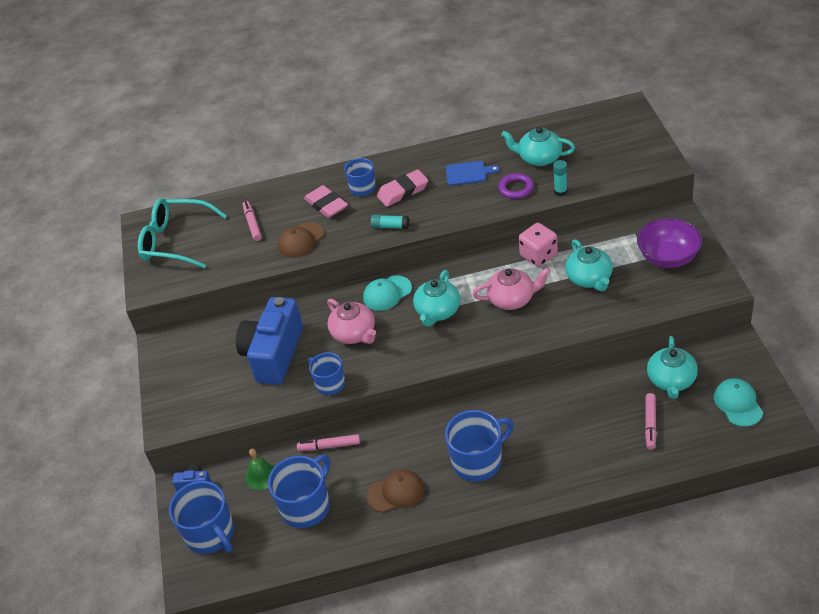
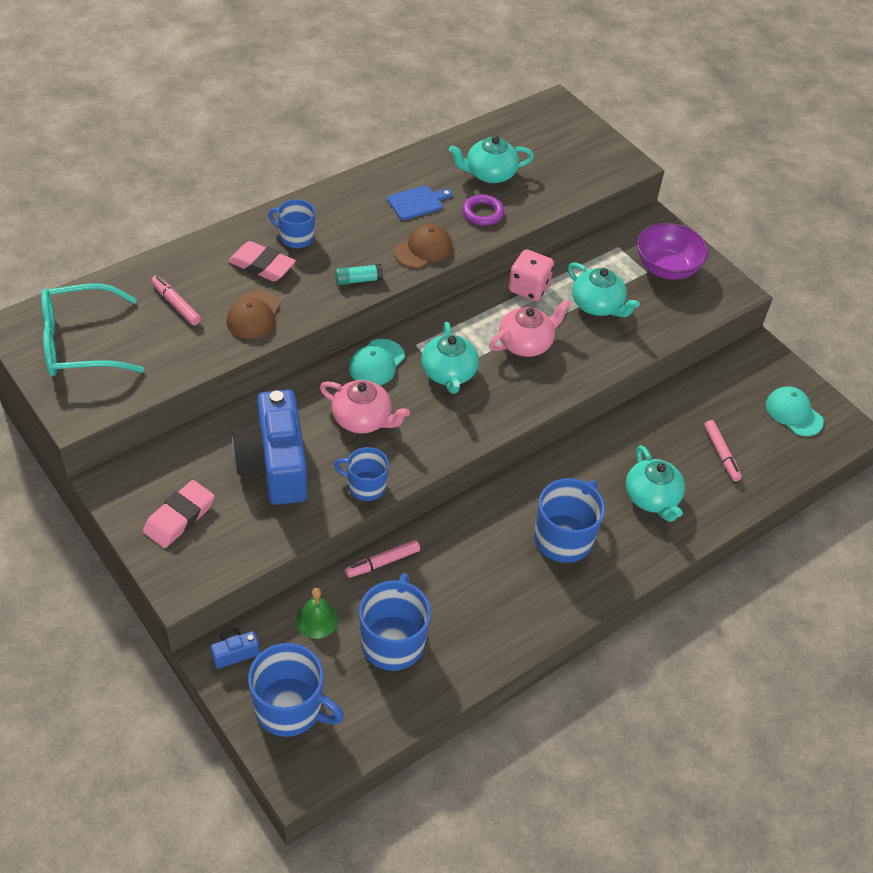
camera: 35 degrees left, 5 degrees up
brown cap [367,470,424,512] -> brown cap moved to [394,224,452,268]
pink eraser [377,169,428,207] -> pink eraser moved to [143,480,215,548]
turquoise glue stick [553,160,567,196] -> none
turquoise teapot [647,336,698,399] -> turquoise teapot moved to [626,445,685,522]

